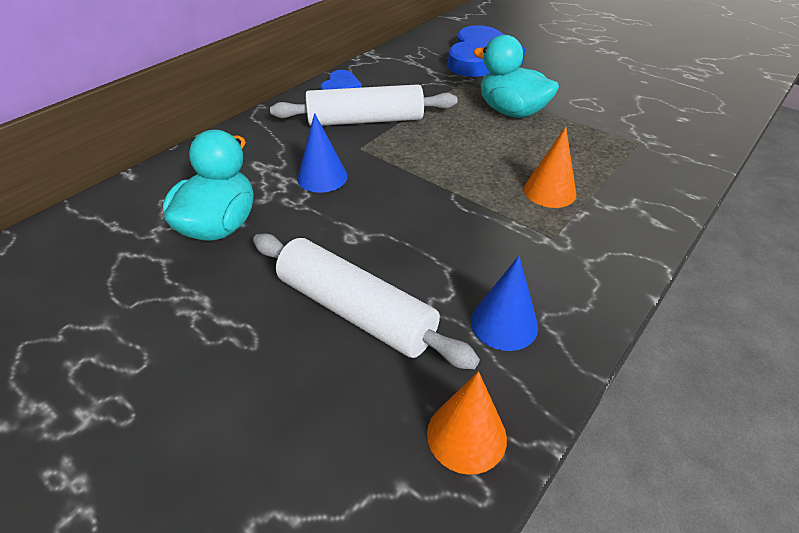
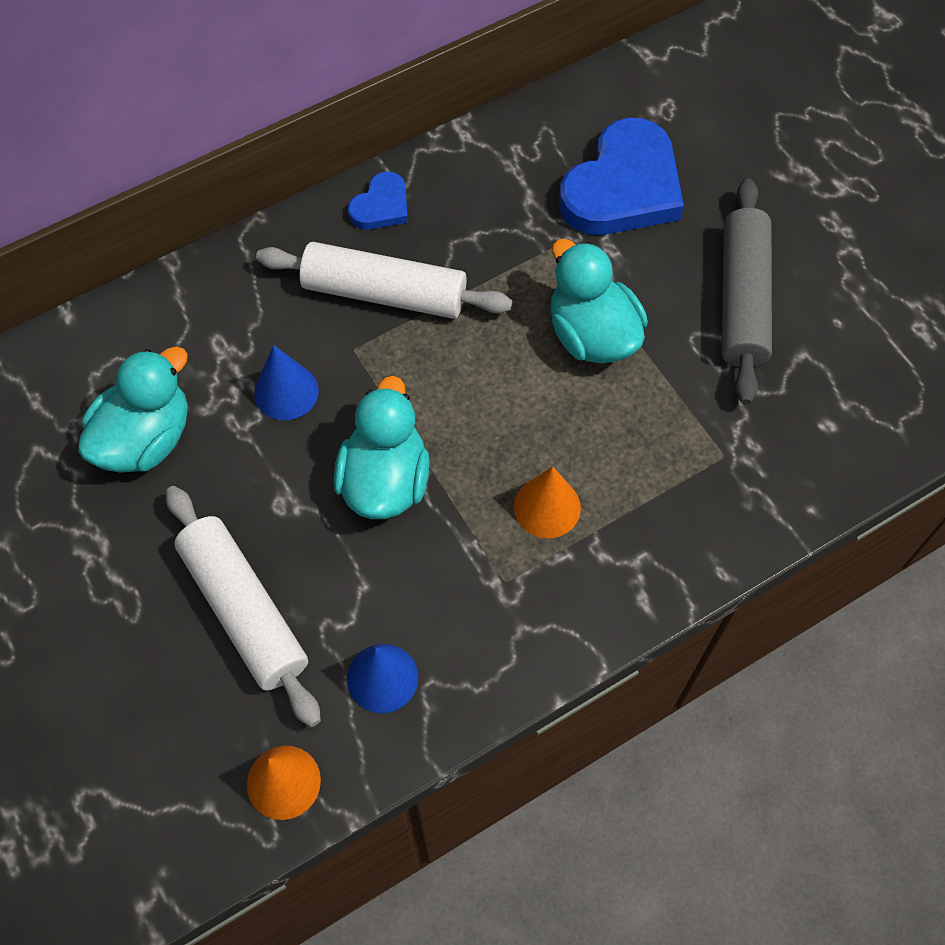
camera: 20 degrees right, 20 degrees up
none -> turquoise duck [334,375,430,519]
none -> grey rolling pin [722,178,772,405]

